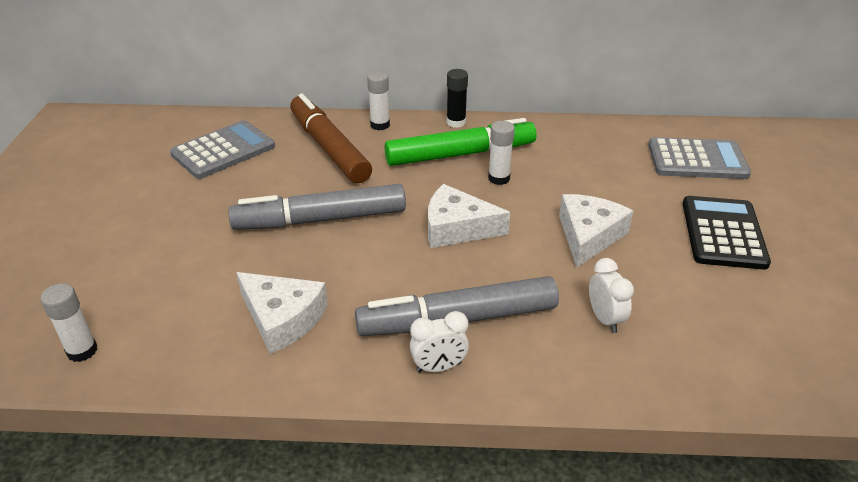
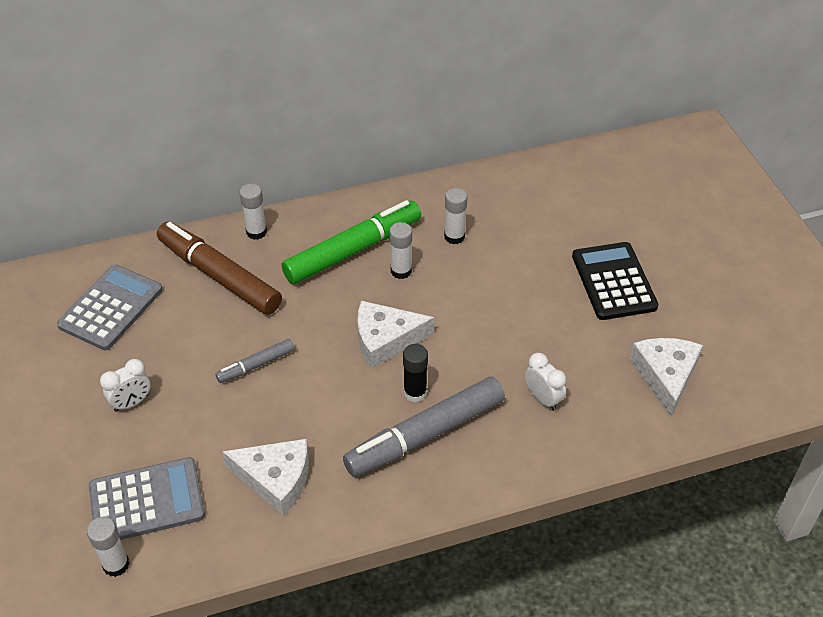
camera: 20 degrees left, 10 degrees up
grey marker [228,184,406,230] -> grey marker [215,339,295,383], size x0.49
white clock [410,311,469,373] -> white clock moved to [100,359,151,412]
black glue stick [447,69,468,128] -> black glue stick moved to [403,344,428,402]
white cheese [559,194,633,268] -> white cheese moved to [630,338,703,417]
grey calculator [648,137,751,179] -> grey calculator moved to [89,457,205,540]
none -> white glue stick [444,188,467,244]

